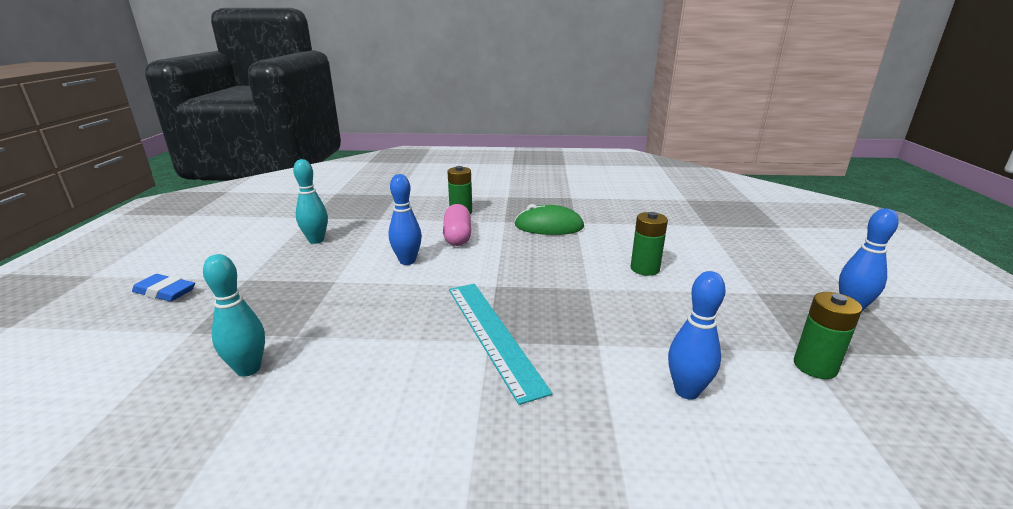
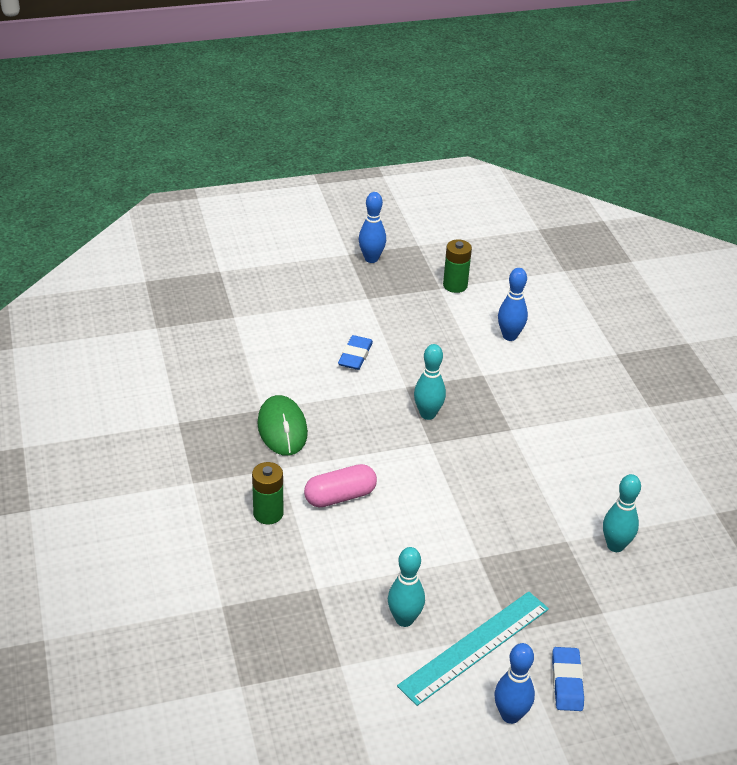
camera: 110 degrees left, 15 degrees up
blue bowling pin [389,174,422,265] -> blue bowling pin moved to [495,643,535,724]
turquoise ruler [449,284,553,405] -> turquoise ruler moved to [397,591,549,706]
green battery [631,212,668,276] -> blue eraser [338,335,373,370]
none -> turquoise bowling pin [414,344,446,420]

